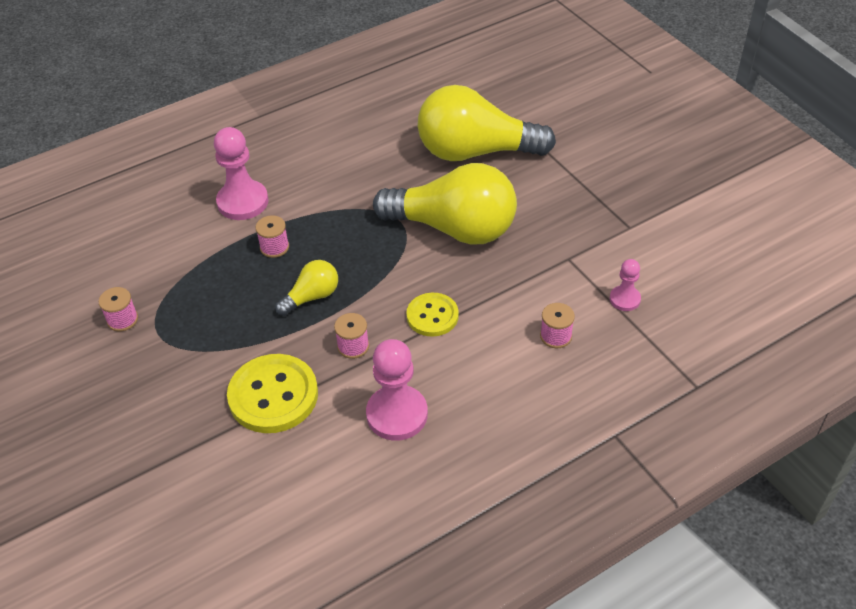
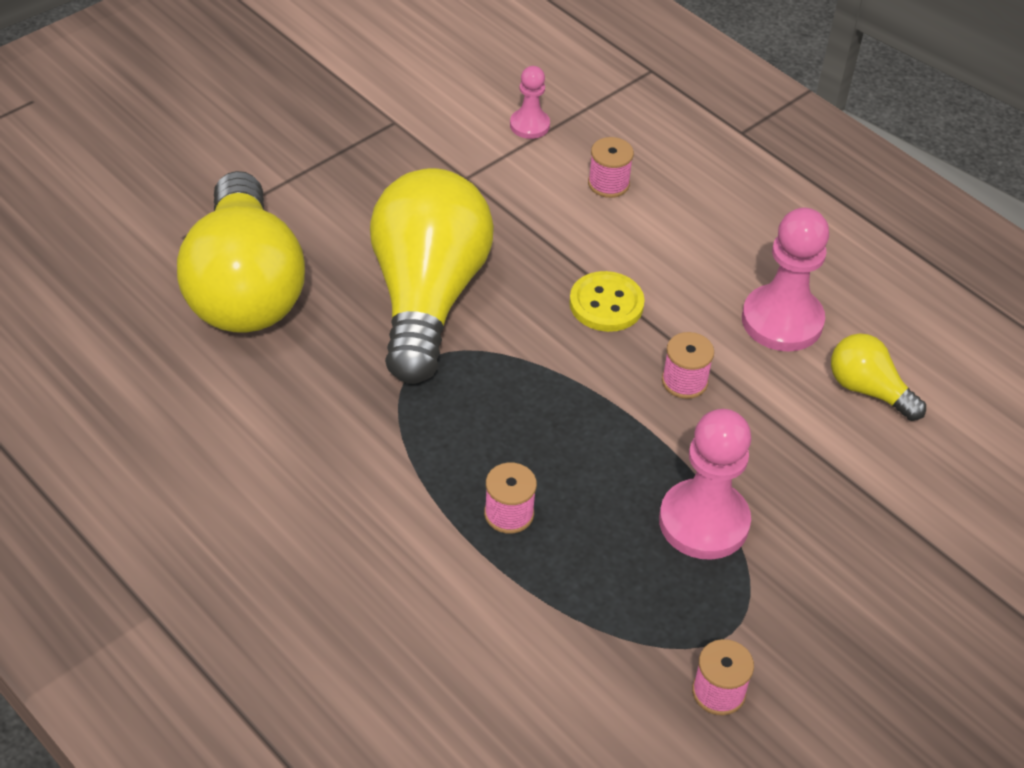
camera: 105 degrees left, 0 degrees up
pink pawn [214,127,269,220] -> pink pawn moved to [659,409,751,560]
yellow button [227,354,318,433] -> none
yellow light bulb [275,260,338,316] -> yellow light bulb moved to [831,334,926,421]

